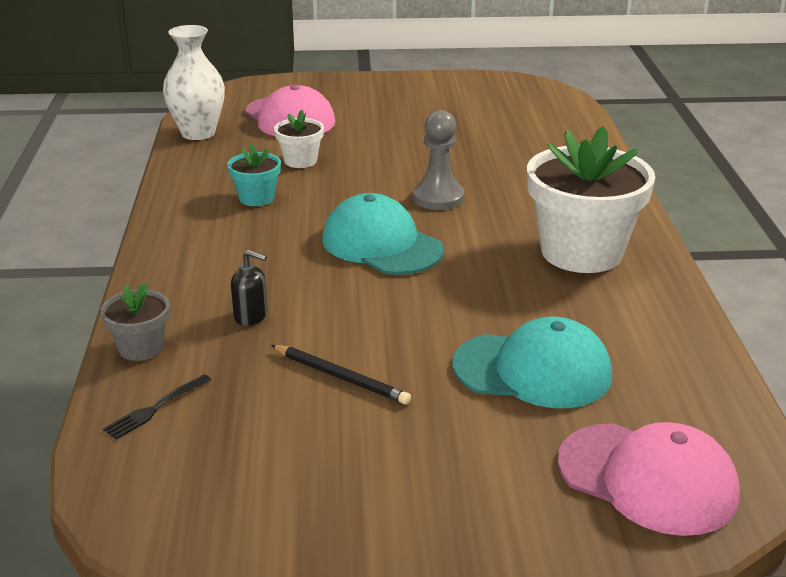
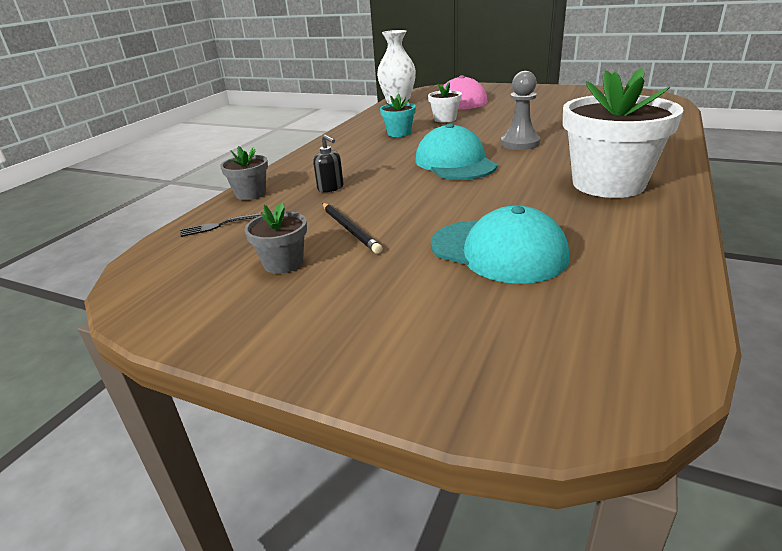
camera: 30 degrees right, 0 degrees up
pink cap [558,422,740,536] -> none
none -> grey flower pot [244,202,307,274]

